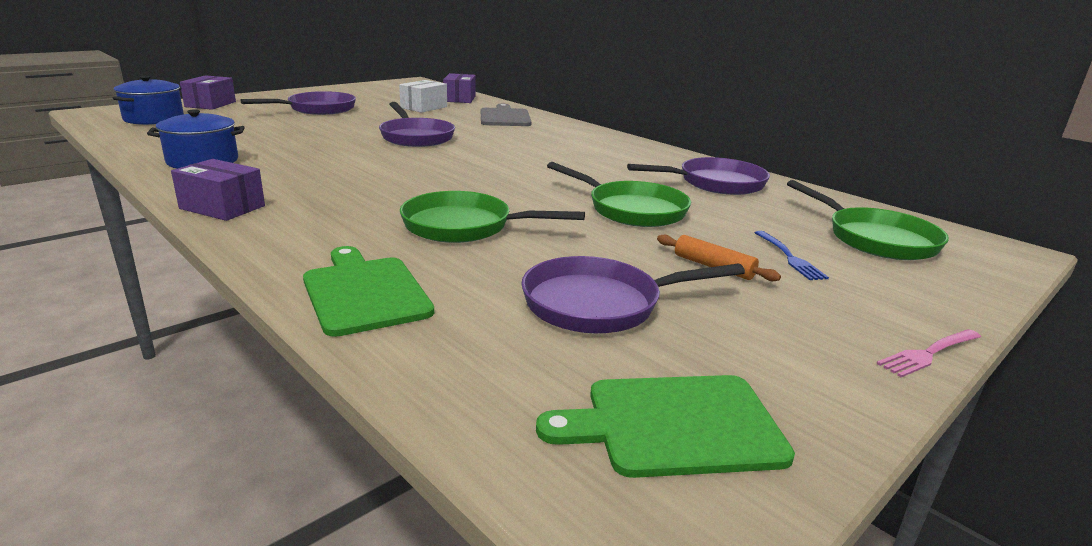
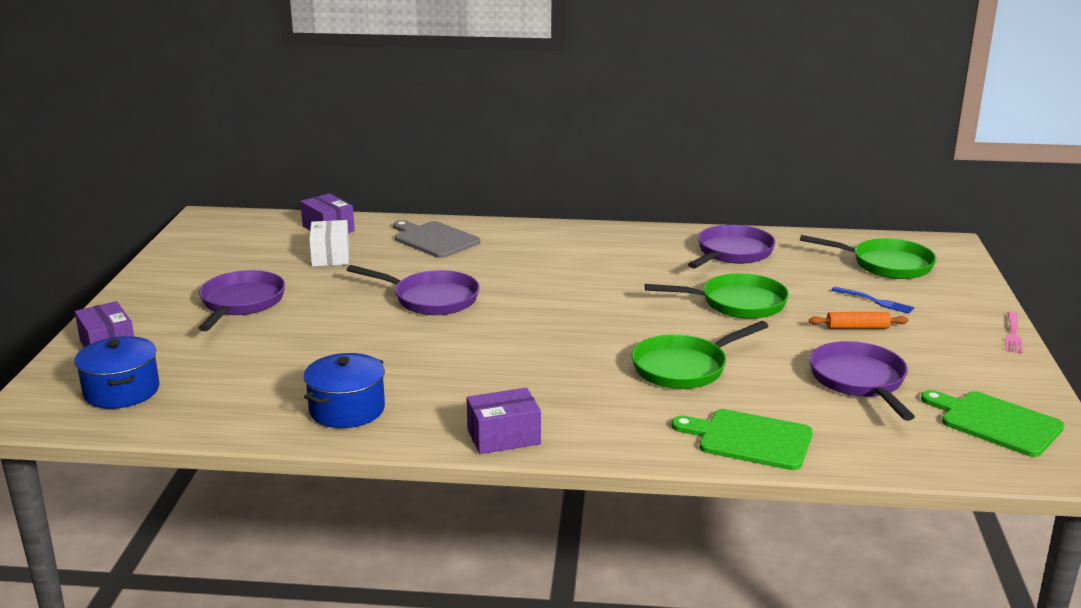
camera: 40 degrees left, 0 degrees up
purple pan [521,256,745,334] -> purple pan turned 135 degrees clockwise [809,341,915,421]
green cutting board [536,375,795,478] -> green cutting board turned 90 degrees clockwise [921,390,1064,457]

